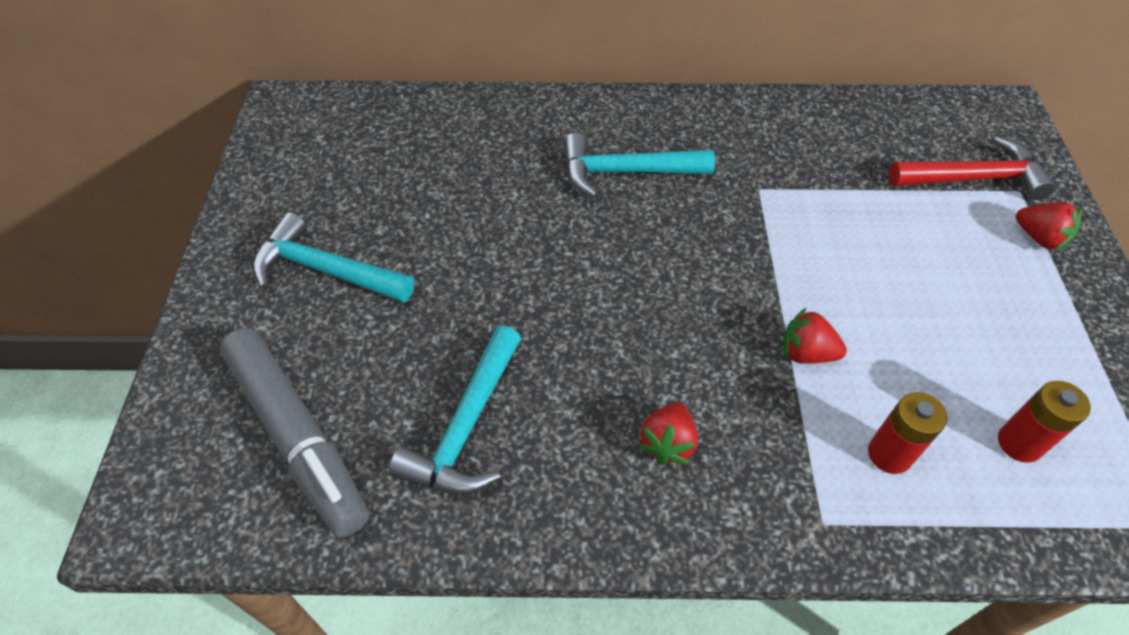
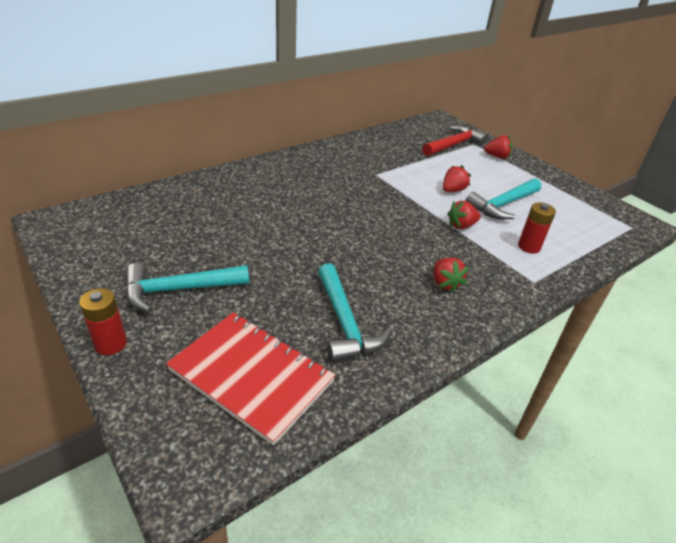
camera: 40 degrees left, 15 degrees down
grey marker [220,328,369,537] -> red notebook [166,312,336,445]
turquoise hammer [564,133,715,198] -> turquoise hammer moved to [465,178,541,219]
red battery [998,381,1091,463] -> red battery moved to [79,288,127,355]
none -> red strawberry [443,165,471,192]

